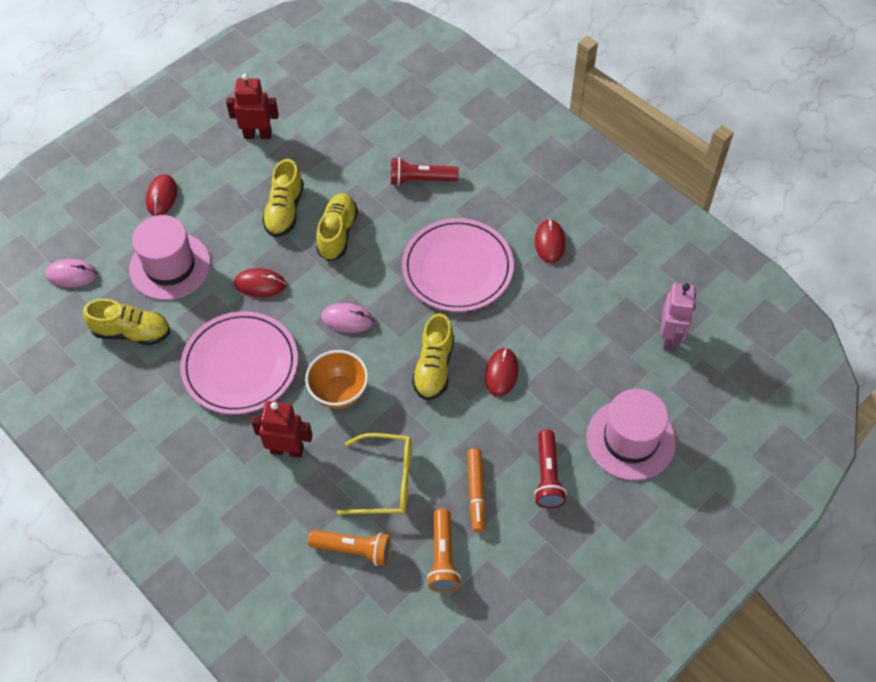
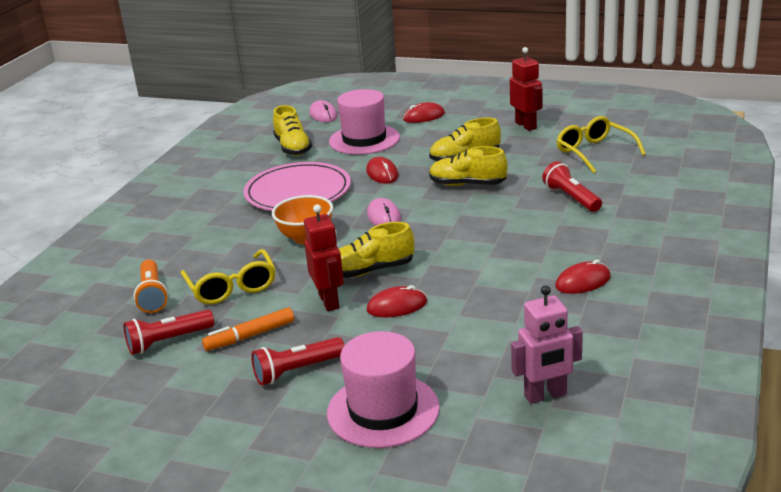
camera: 65 degrees right, 30 degrees down
red robot [251,401,313,458] -> red robot moved to [304,204,344,311]
yellow shoe [316,193,358,261] -> yellow shoe turned 150 degrees counterclockwise [429,146,507,186]
pink plate [402,218,514,312] -> none
orange flashlight [427,509,461,592] -> red flashlight [124,310,214,355]
none -> yellow glasses [556,116,646,173]

